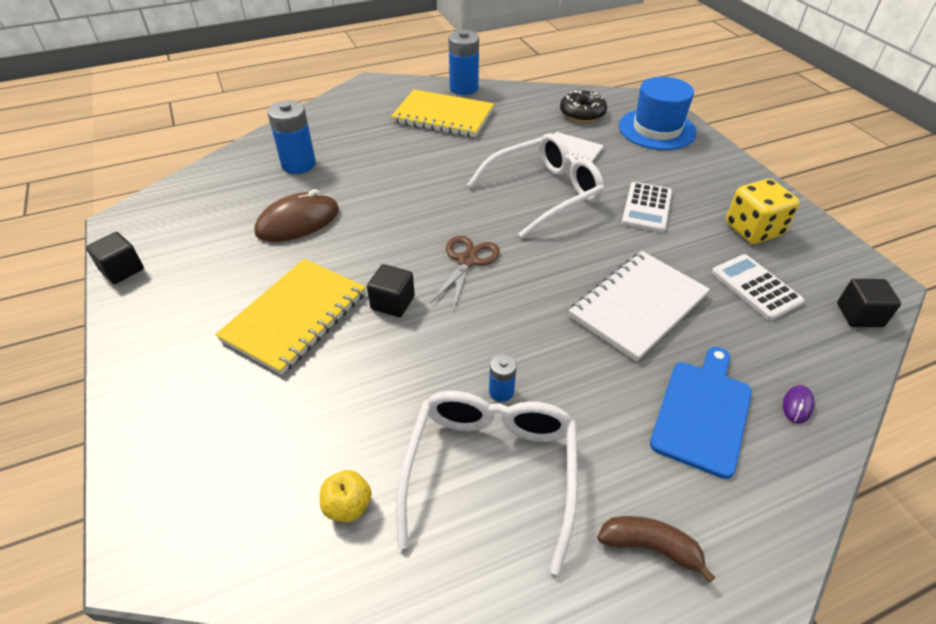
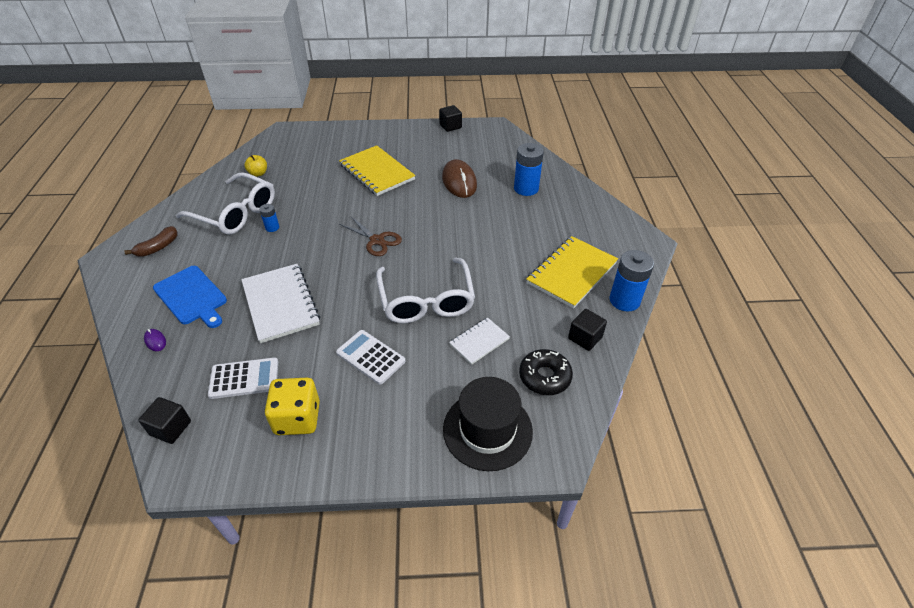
camera: 110 degrees right, 0 degrees up
black cube [367,264,415,317] -> black cube moved to [568,309,607,351]
blue hat [619,77,697,150] -> black hat [443,377,533,471]

